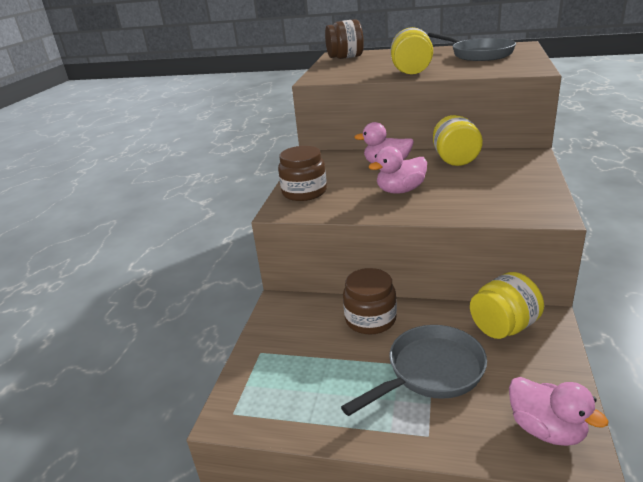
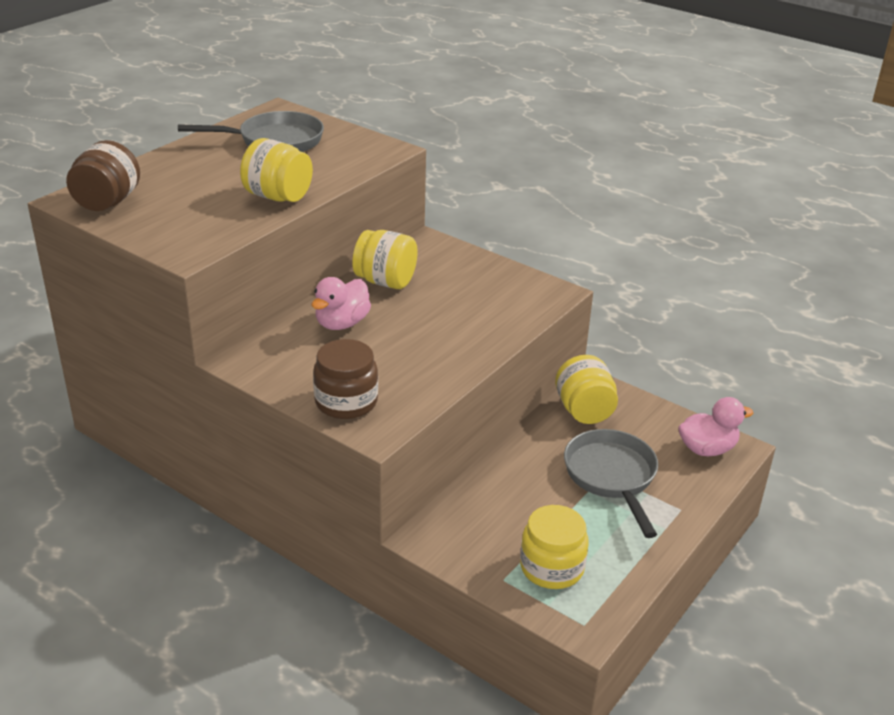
camera: 70 degrees left, 5 degrees up
brown jar [343,268,397,334] -> none
pink duck [368,146,427,194] -> none
none -> yellow jar [520,505,589,589]

